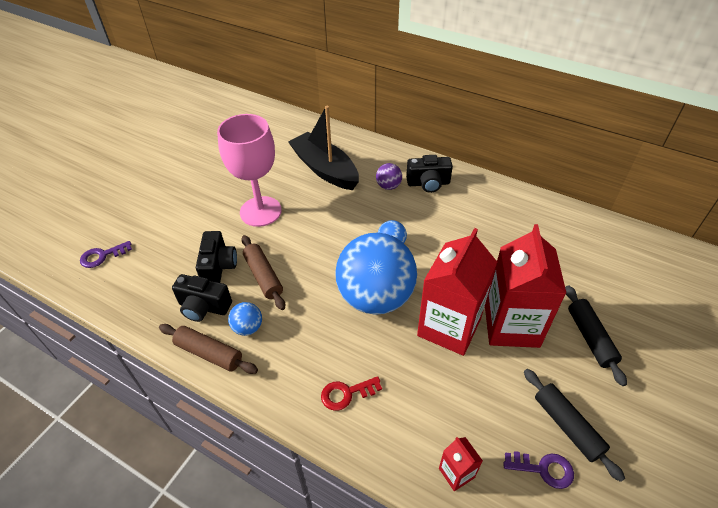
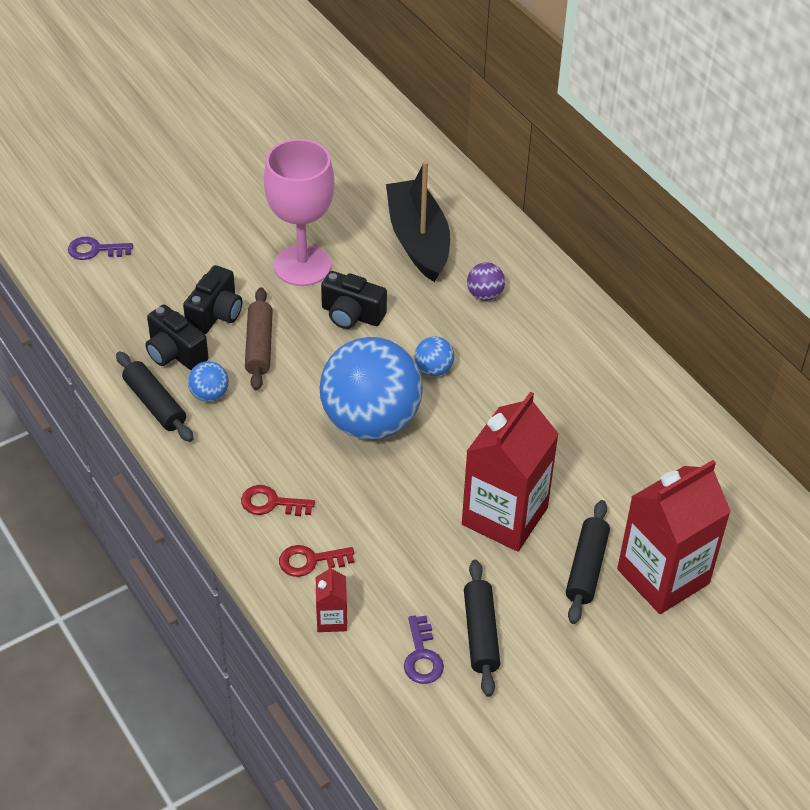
camera: 25 degrees right, 0 degrees up
brown rolling pin [159,324,258,374] -> black rolling pin [116,351,193,442]
black camera [406,155,453,193] -> black camera moved to [321,271,387,329]
red carton [417,228,497,356] -> red carton moved to [617,460,731,614]
purple key [503,451,574,489] -> purple key turned 45 degrees clockwise [404,616,444,684]
none -> red key [279,545,354,577]

